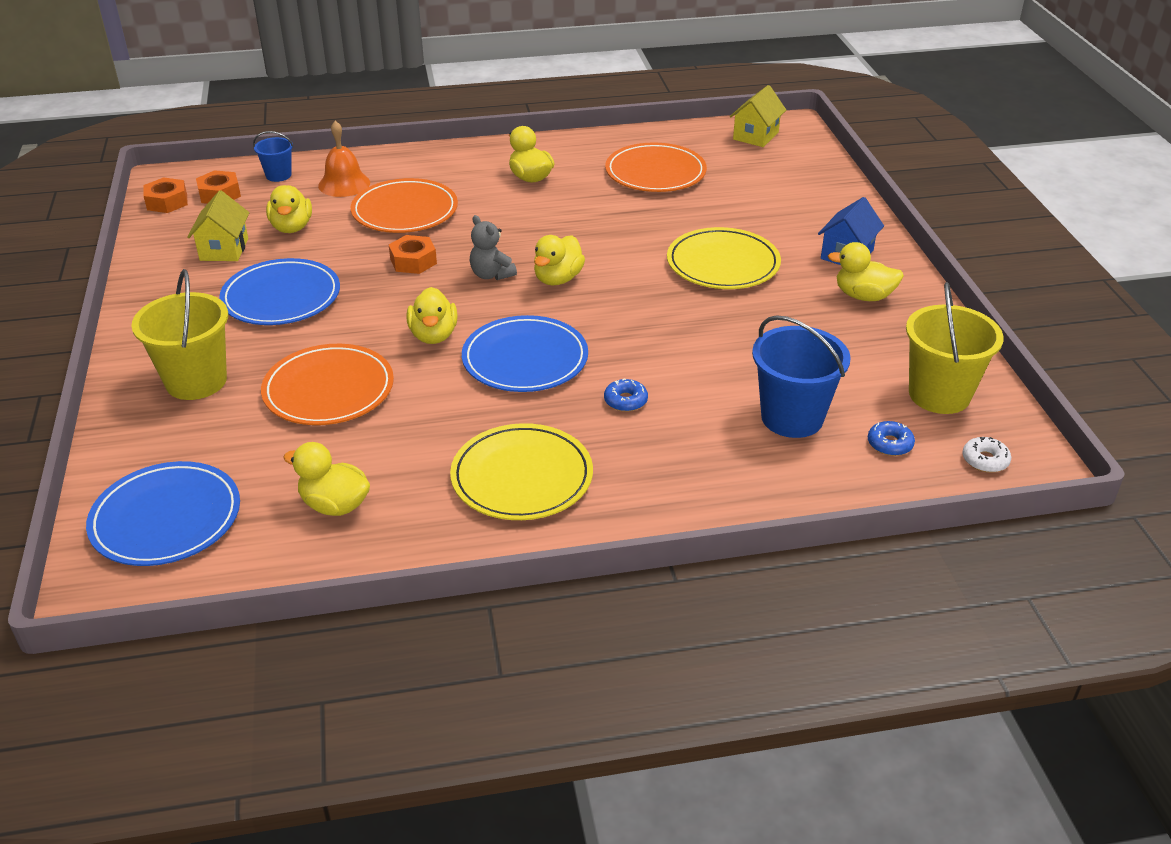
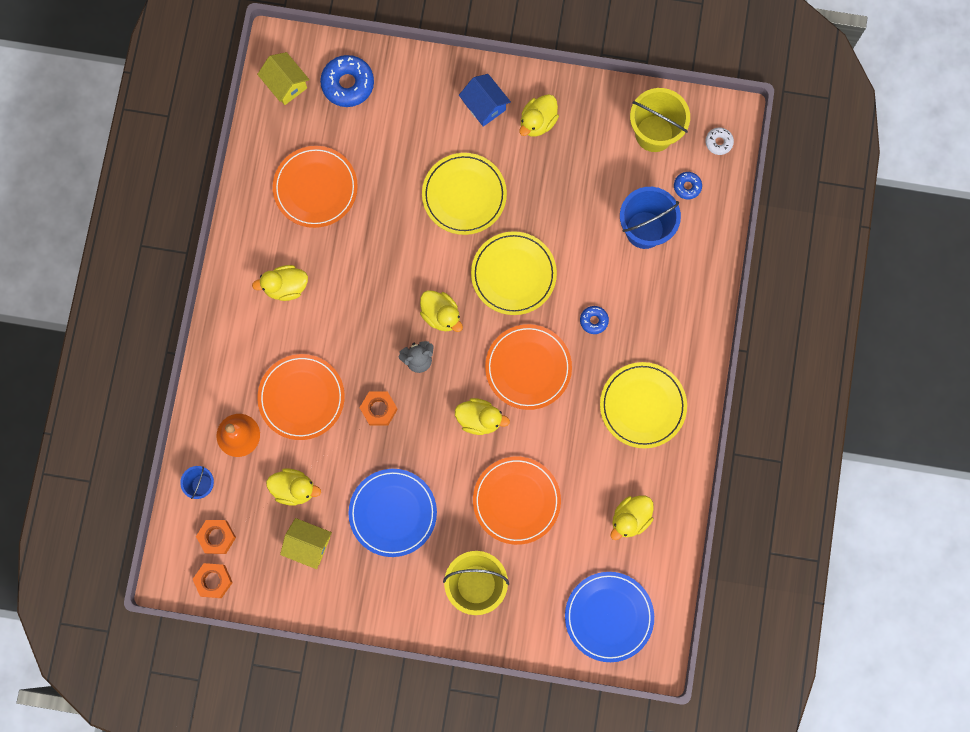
camera: 70 degrees left, 40 degrees up
blue plate [462,315,588,392] -> orange plate [485,324,572,410]
none -> blue donut [320,55,374,107]
none -> yellow plate [471,231,557,315]

